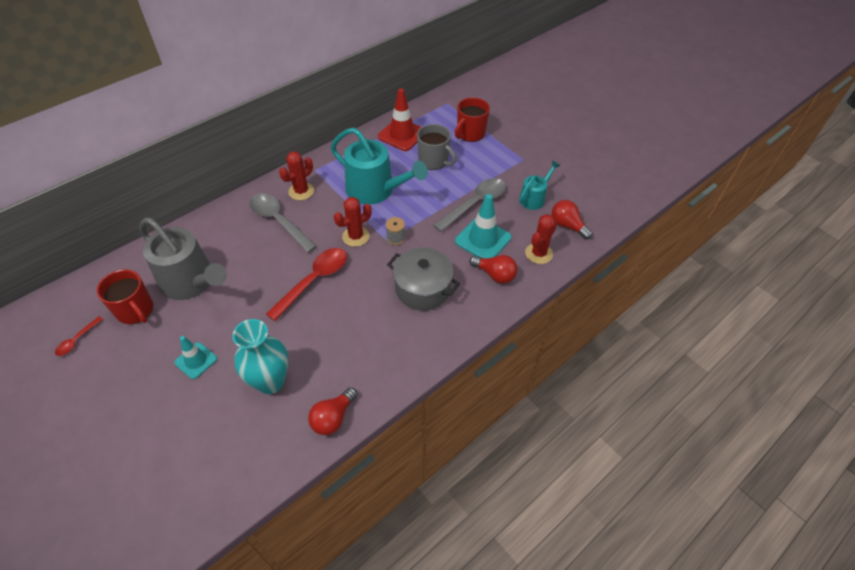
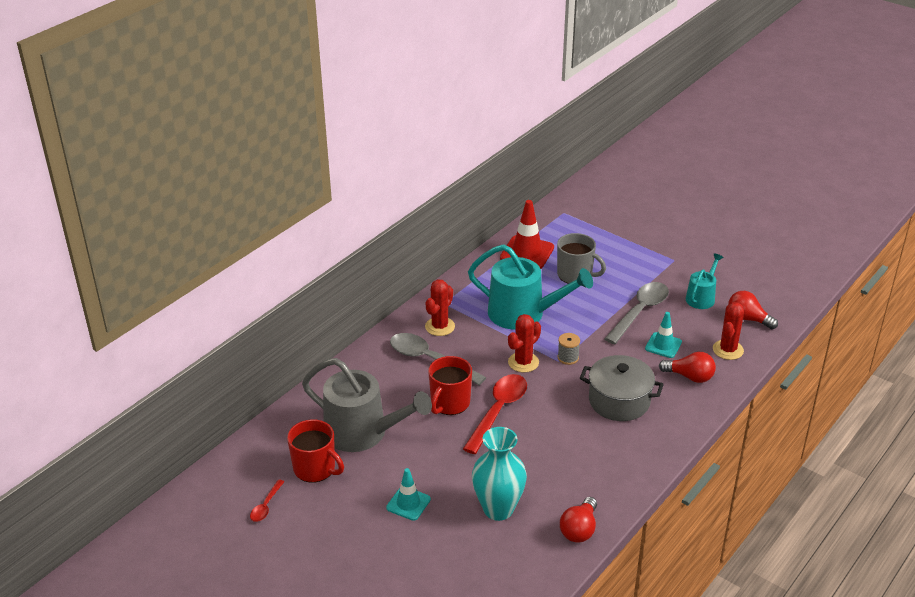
camera: 10 degrees left, 15 degrees down
red mug [455,97,490,142] -> red mug moved to [428,356,472,415]
turquoise traffic cone [455,194,512,258] -> turquoise traffic cone [645,312,682,358], size x0.61

